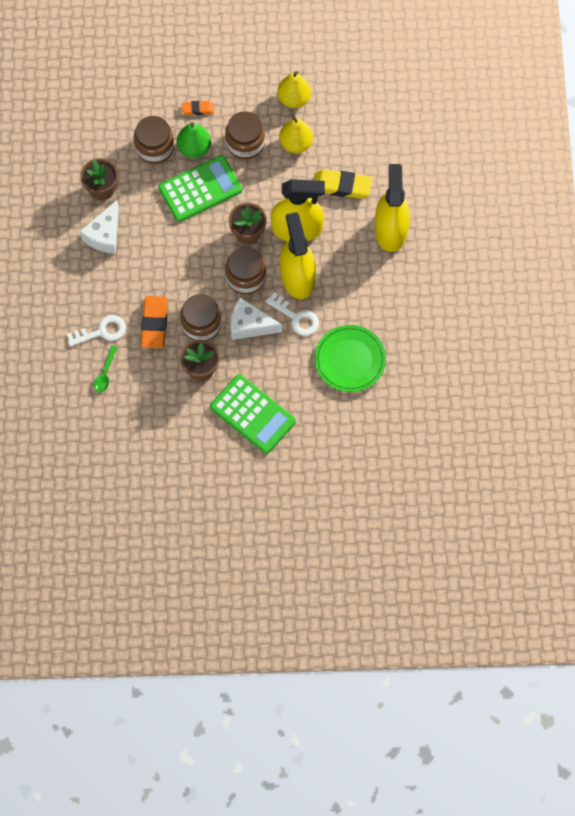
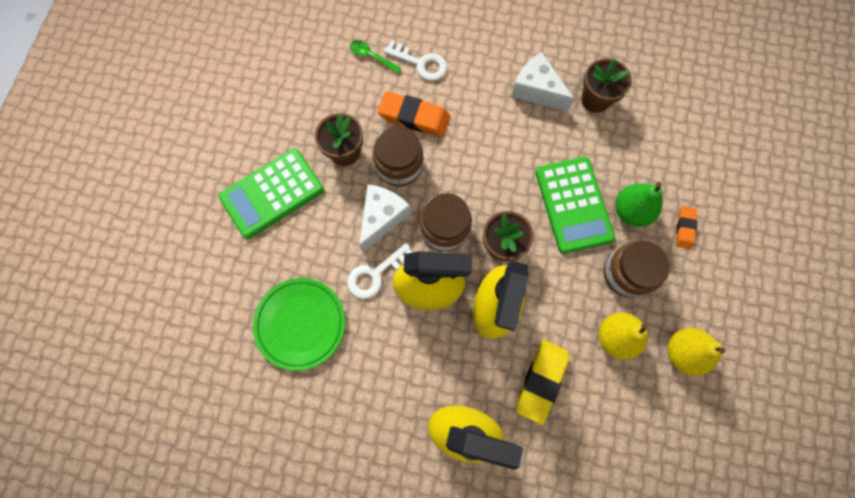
camera: 105 degrees right, 5 degrees up
white key [67,315,126,346] -> white key turned 60 degrees counterclockwise [384,40,447,81]
brown jar [134,116,174,164] -> none

